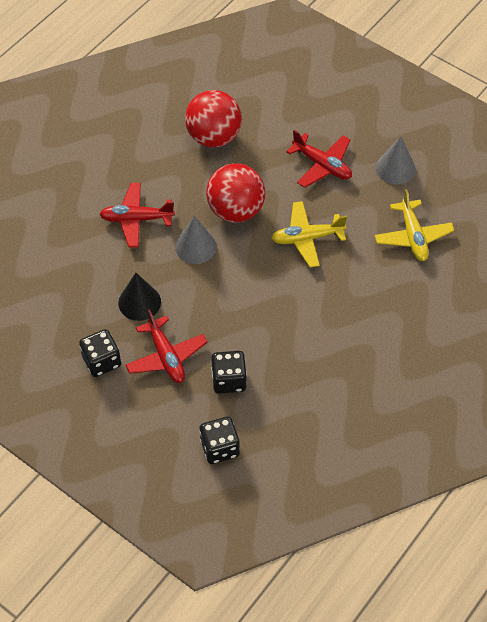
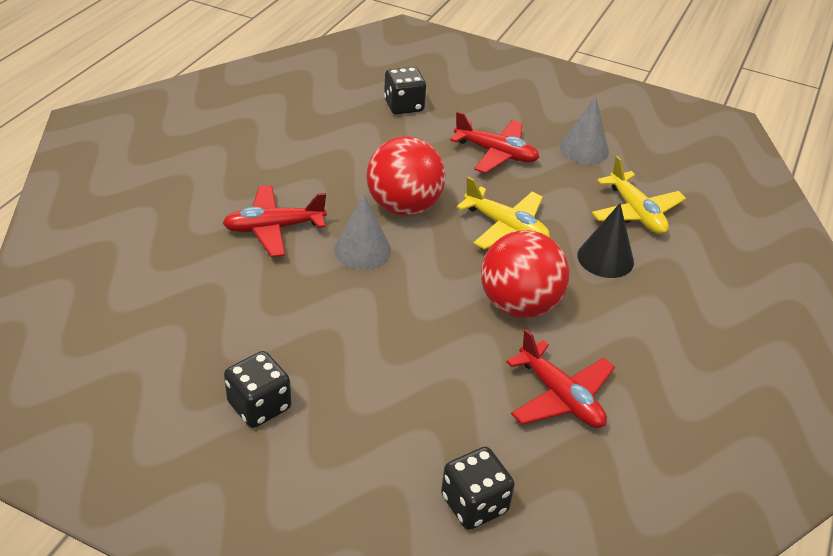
camera: 15 degrees left, 15 degrees down
black cone [118,273,161,321] -> black cone moved to [578,203,634,278]
red plane [125,309,208,383] -> red plane moved to [506,329,615,428]
red ball [185,90,242,148] -> red ball moved to [481,230,570,318]
black dice [211,351,247,394] -> black dice moved to [384,67,426,114]
yellow plane [271,201,347,267] -> yellow plane turned 120 degrees counterclockwise [457,177,550,250]

